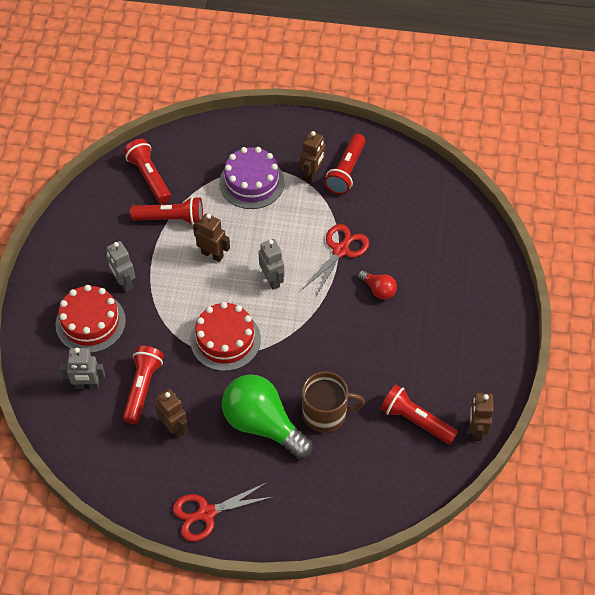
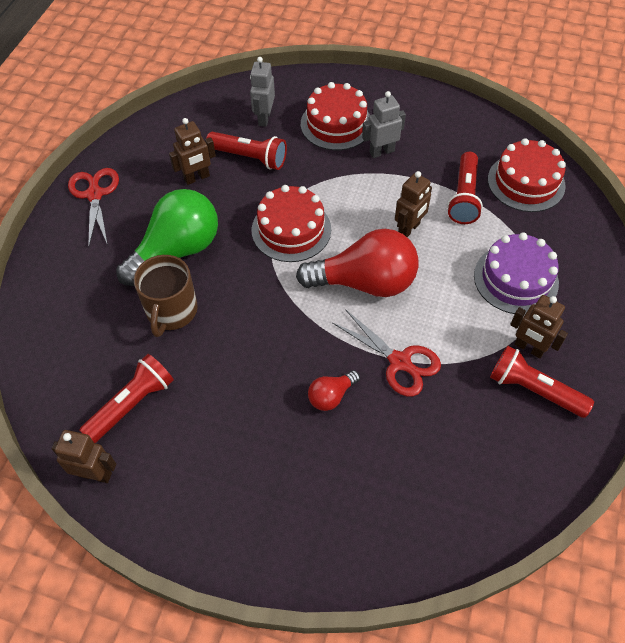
camera: 100 degrees right, 0 degrees up
red flashlight [123,139,171,203] -> red cake [488,138,566,212]
grey robot [259,239,284,290] -> red light bulb [296,229,419,297]

